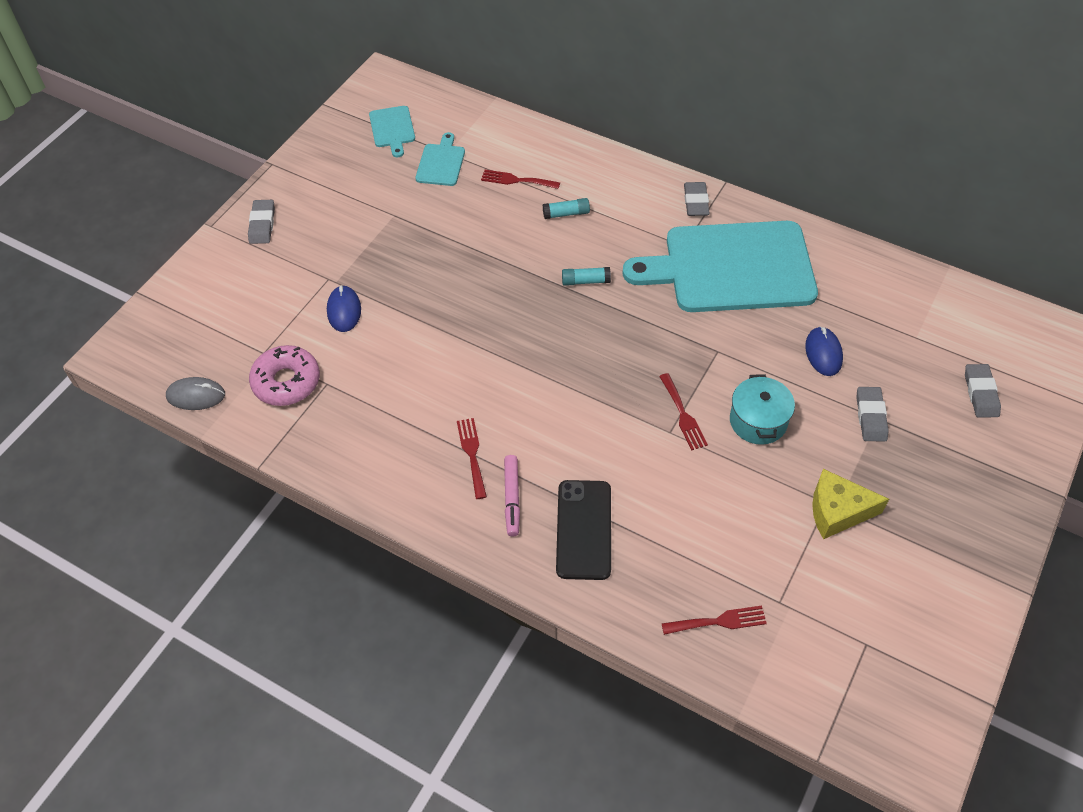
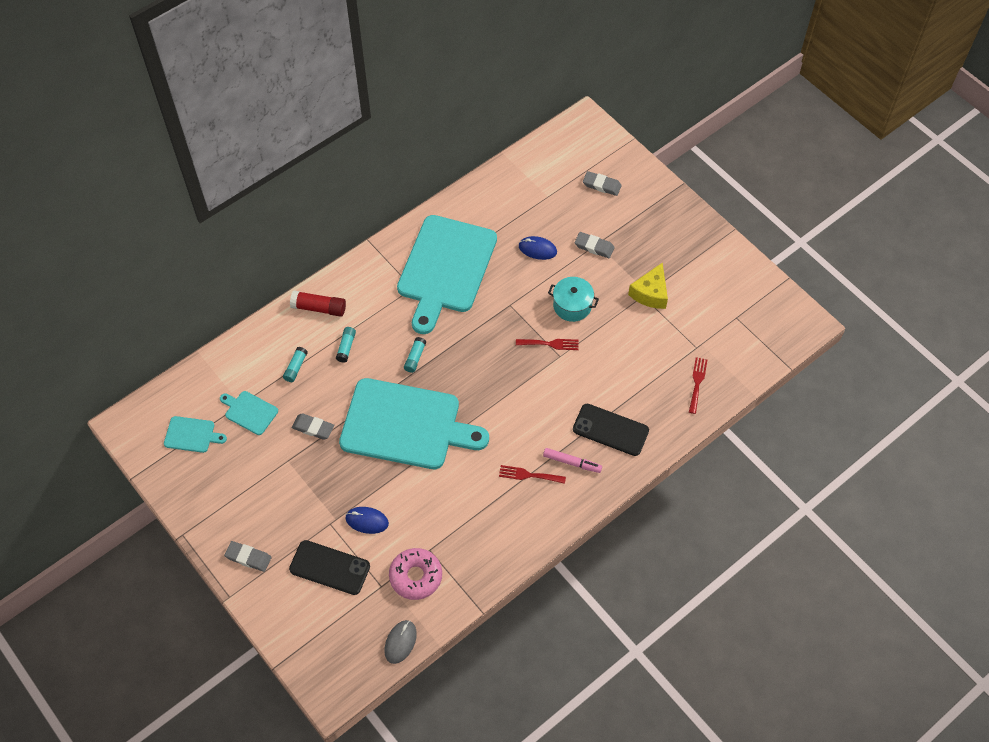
camera: 70 degrees left, 5 degrees up
red fork [481,170,560,189] -> turquoise glue stick [283,347,308,382]
grey eraser [684,182,710,216] -> grey eraser moved to [292,414,334,440]
none -> black phone [289,540,370,595]
none -> red glue stick [290,291,346,317]
none -> turquoise cutting board [339,378,489,469]

